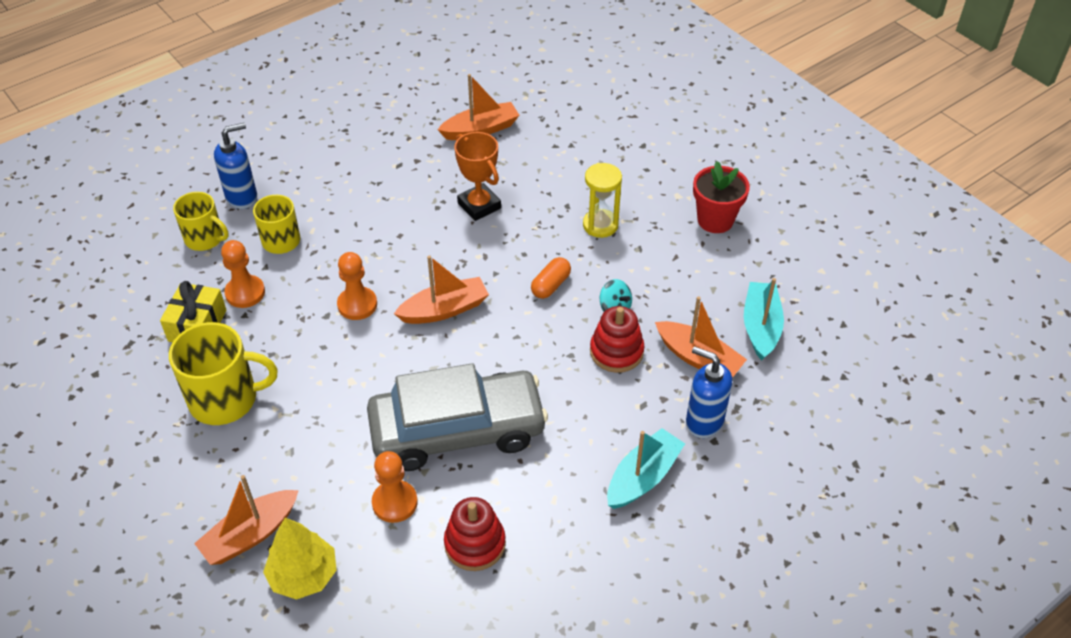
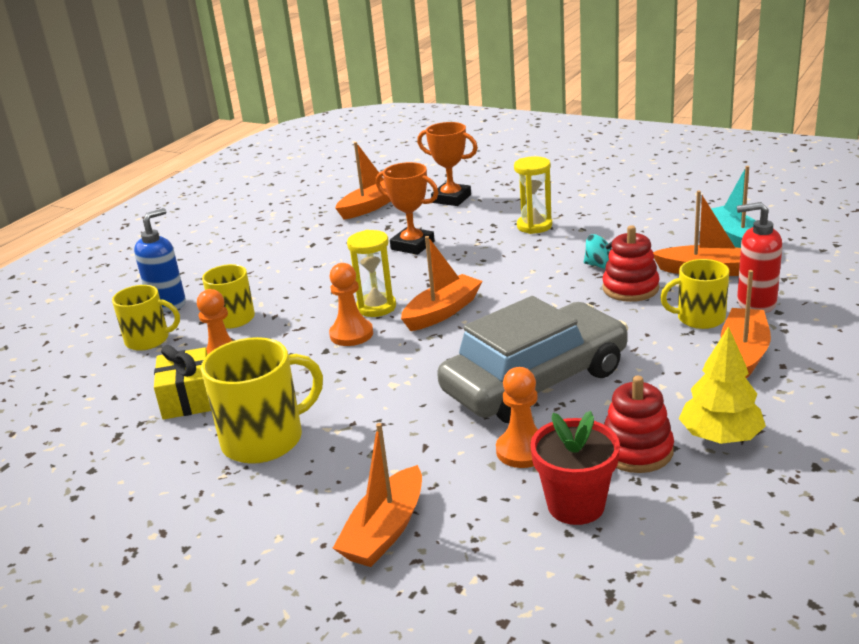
camera: 20 degrees left, 20 degrees down
yellow tree [263,518,337,600] -> yellow tree moved to [679,326,766,444]
orange capsule [531,257,571,299] -> none
turquoise boat [607,428,685,509] -> orange boat [721,270,771,378]
blue soap dispenser [686,346,732,438] -> red soap dispenser [737,202,782,313]
red flower pot [693,161,750,233] -> red flower pot moved to [530,411,620,525]
none -> yellow hourglass [347,230,396,317]
none -> orange trophy [417,122,478,206]
none -> yellow mug [660,259,729,329]

